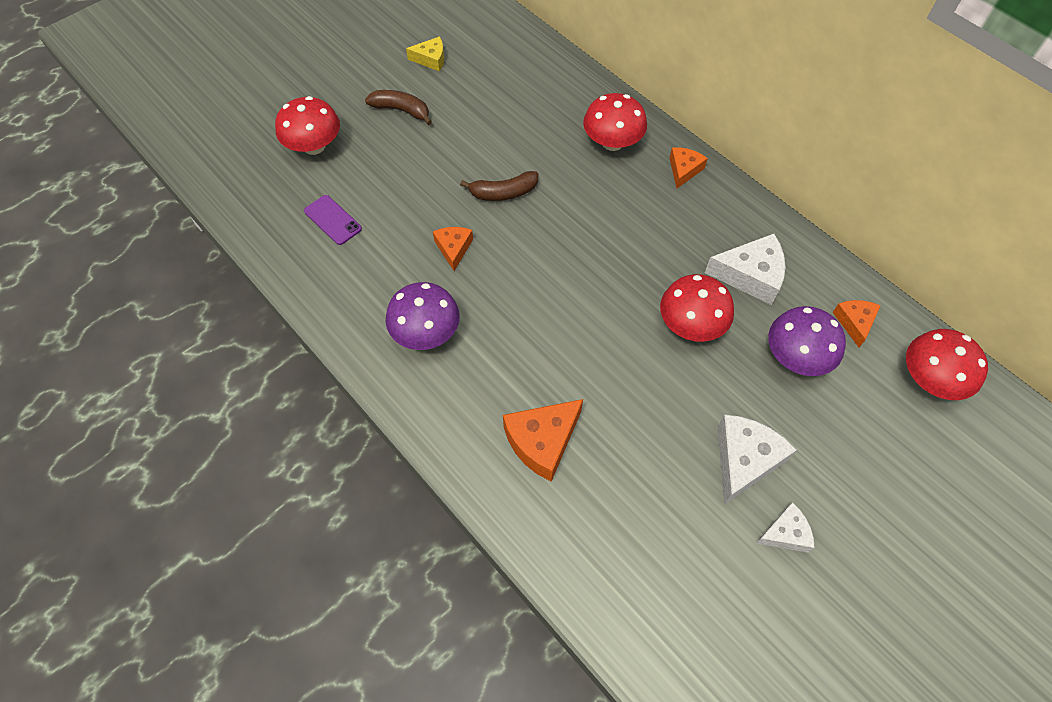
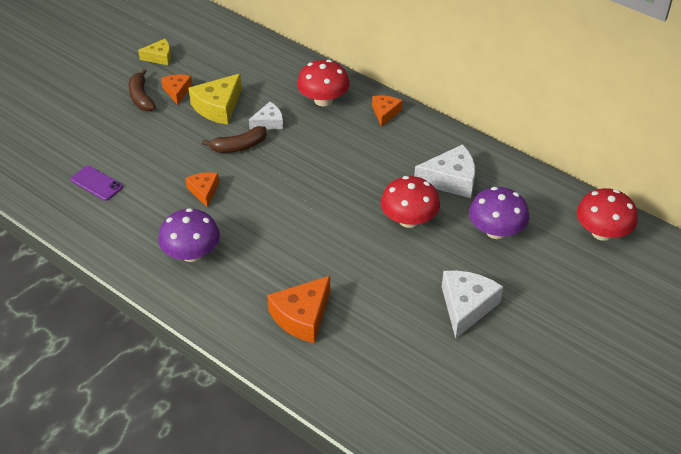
camera: 10 degrees left, 15 degrees down
red mushroom [275,96,340,155] -> none
brown banana [365,90,432,125] -> brown banana turned 120 degrees counterclockwise [129,69,156,111]
white cheese [756,502,815,553] -> white cheese moved to [249,102,283,129]
orange cheese [833,300,881,347] -> orange cheese moved to [161,75,192,105]
none -> yellow cheese [188,73,242,125]

